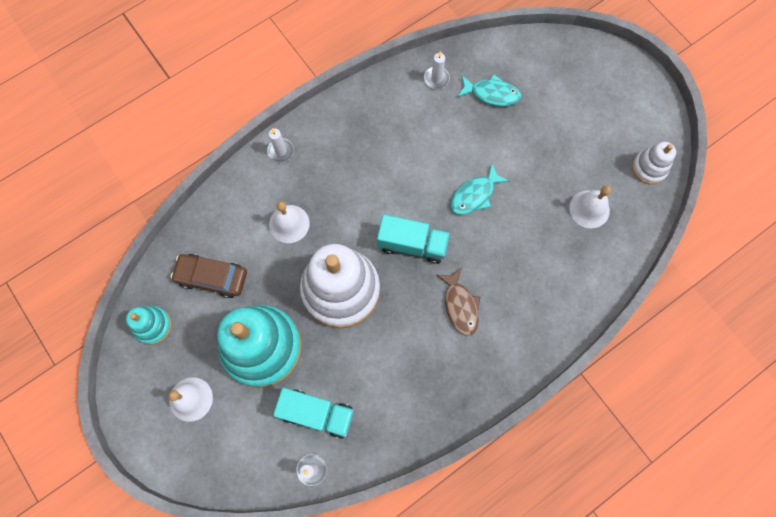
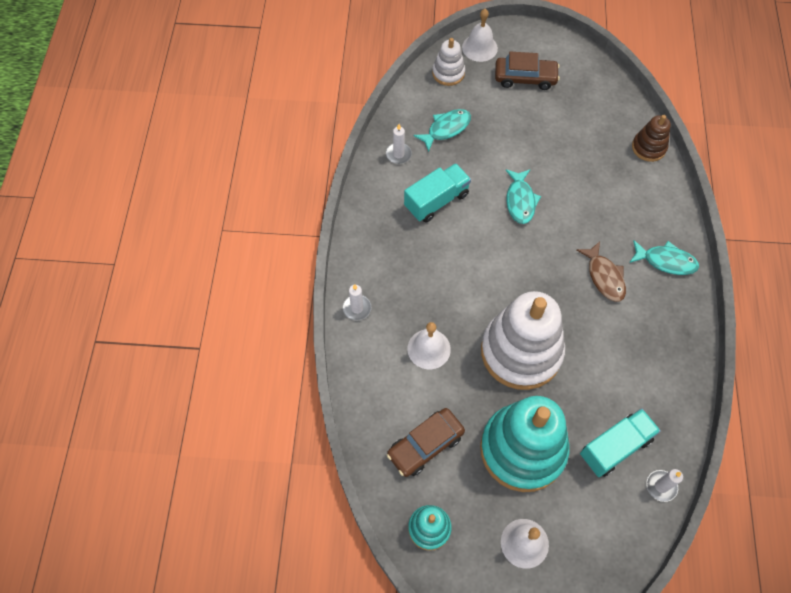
camera: 50 degrees left, 10 degrees down
turquoise truck [377,214,450,264] -> turquoise truck moved to [404,163,471,223]
brown fish [437,268,481,336] -> brown fish turned 45 degrees clockwise [577,242,626,302]
white bell [569,186,611,228] -> white bell moved to [462,9,498,62]
white stacking toy [632,142,676,184] -> white stacking toy moved to [432,38,465,86]
none -> brown car [495,52,560,90]
none -> turquoise fish [629,240,699,275]
none -> brown stacking toy [632,115,671,162]

